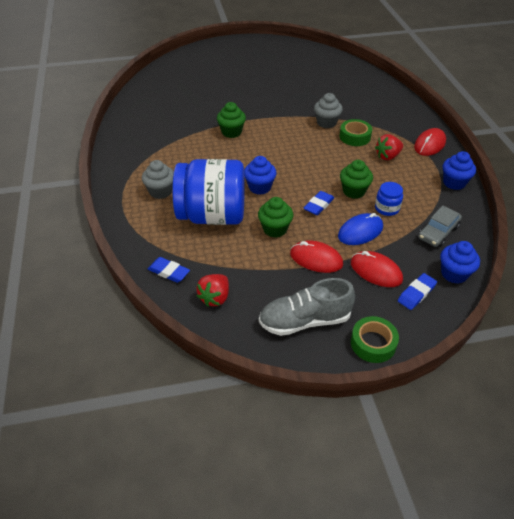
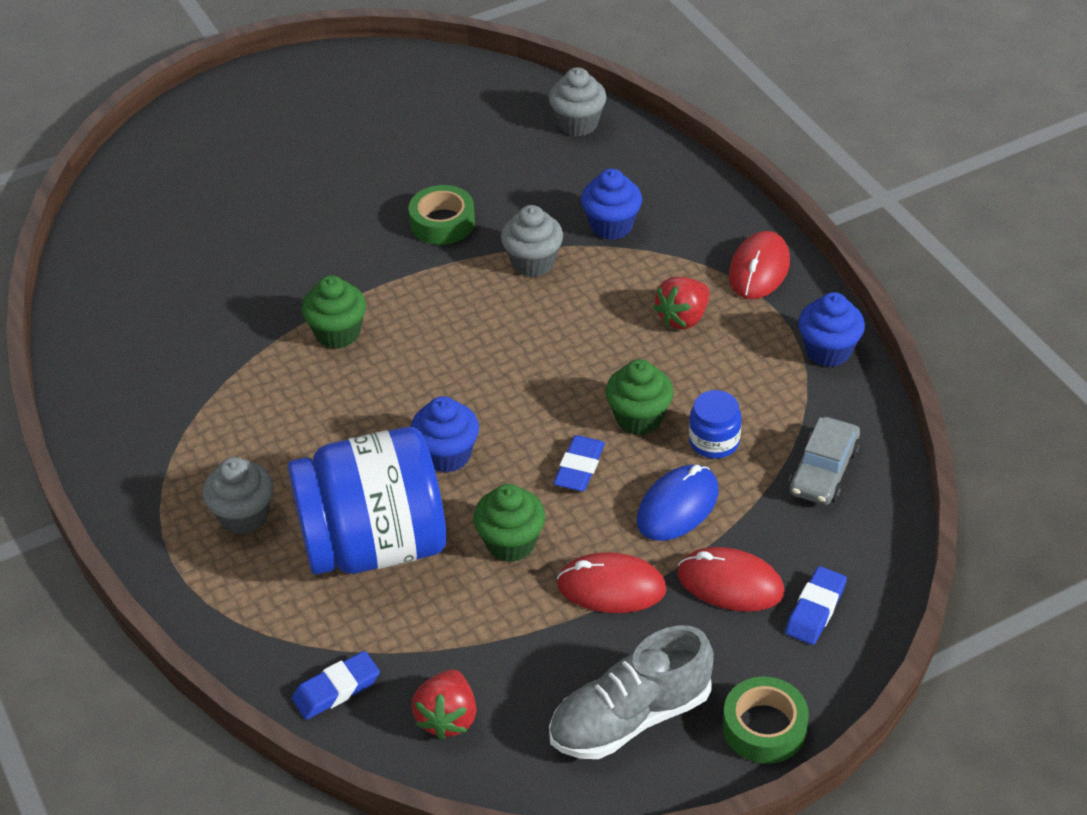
camera: 15 degrees left, 0 degrees up
blue eraser [148,257,190,283] -> blue eraser turned 45 degrees counterclockwise [292,651,380,720]
green tape [339,119,372,146] -> green tape moved to [409,185,475,245]
blue cupcake [440,241,480,284] -> blue cupcake moved to [581,169,642,240]
none -> grey cupcake [549,67,607,136]

